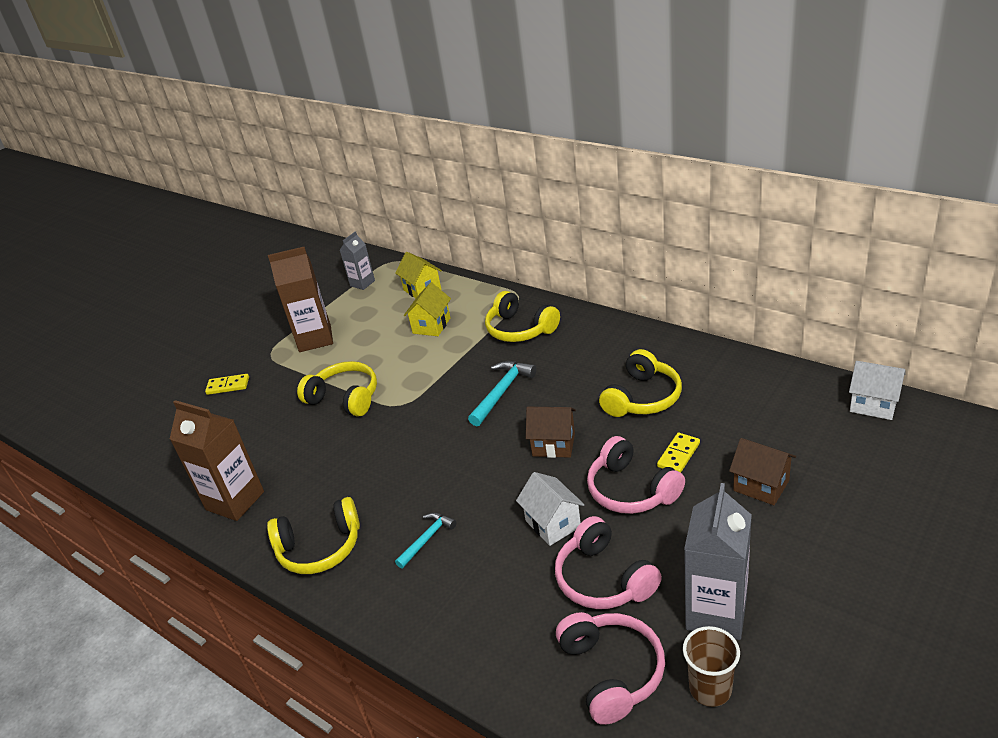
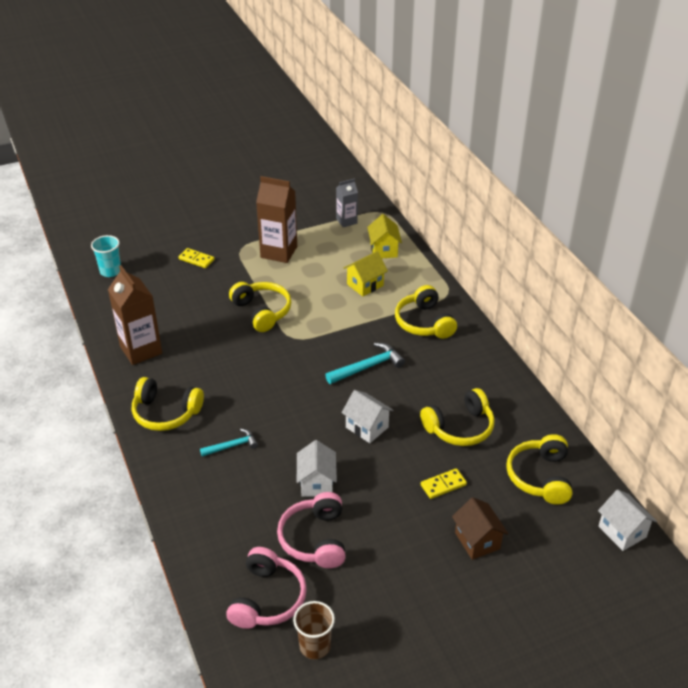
camera: 25 degrees right, 5 degrees up
brown house [526,407,576,458] -> white house [342,390,394,443]
pink headphones [587,436,685,514] -> none
grey carton [684,483,752,640] -> none
none -> turquoise cup [91,235,121,277]
none -> yellow headphones [506,434,572,505]

